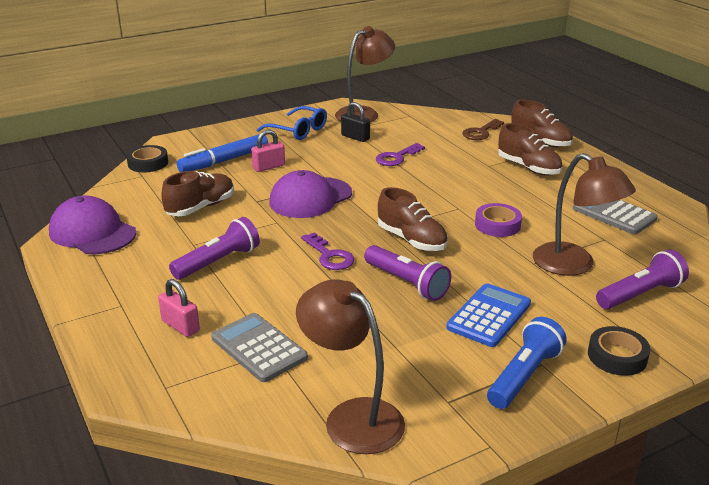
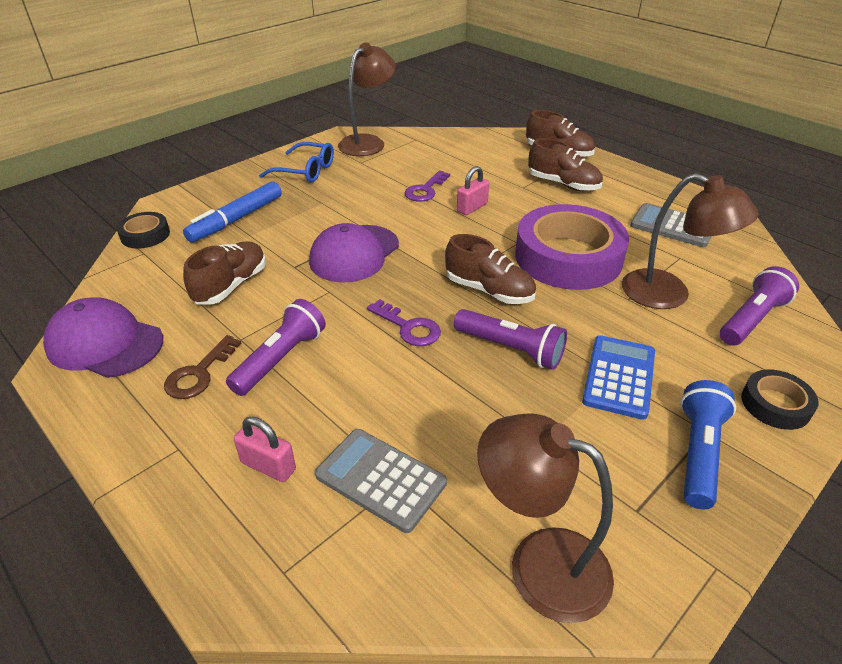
camera: 15 degrees left, 10 degrees up
pink padlock [251,130,285,172] -> pink padlock moved to [457,166,489,215]
black padlock [341,102,370,142] -> none
brown key [462,119,504,140] -> brown key moved to [164,335,242,399]
purple tape [475,203,522,237] -> purple tape [515,204,629,290], size x2.16

